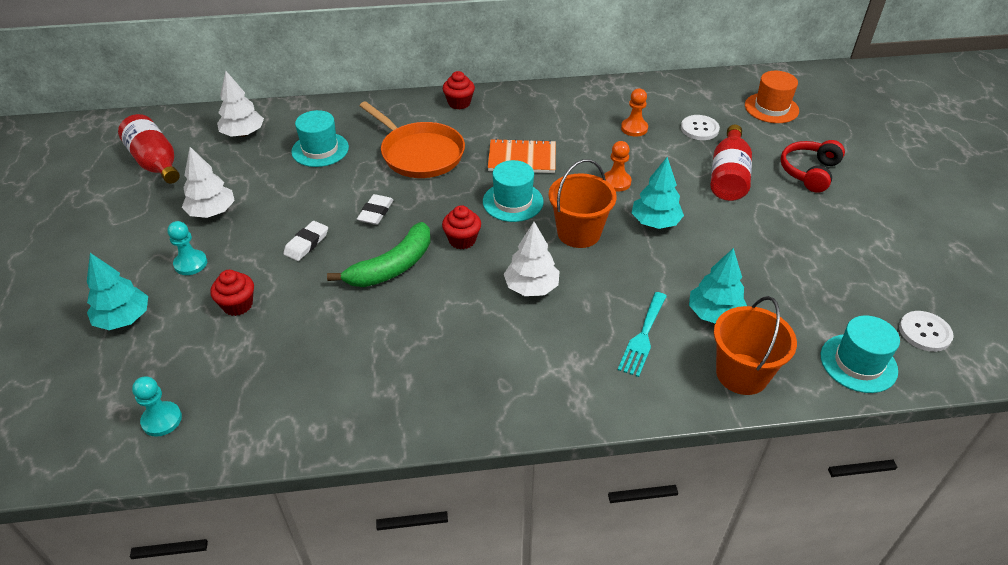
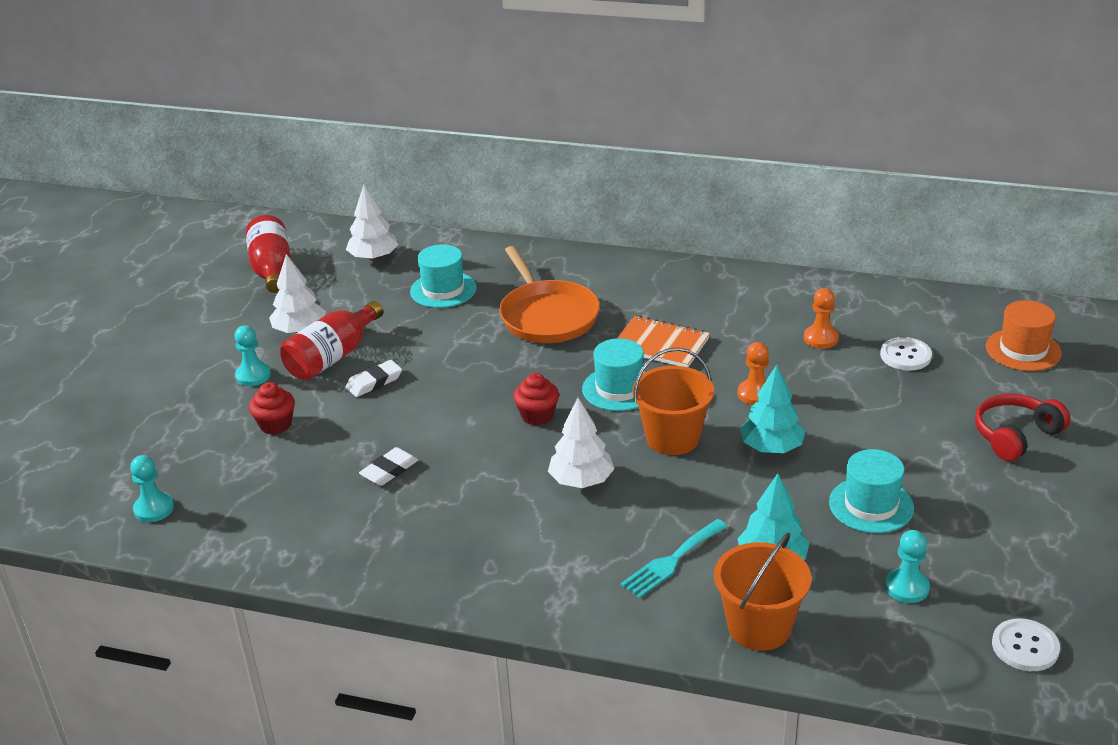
camera: 25 degrees right, 10 degrees down
turquoise tree [87,253,148,330] -> none
green banana [327,222,431,287] -> none
white eraser [357,194,393,225] -> white eraser moved to [359,447,419,486]
red cupcake [443,71,475,109] -> none
red bottle [711,125,752,201] -> red bottle moved to [280,301,383,380]
turquoise hat [821,315,900,393] -> turquoise hat moved to [829,449,914,533]
none -> turquoise pawn [885,530,930,603]

